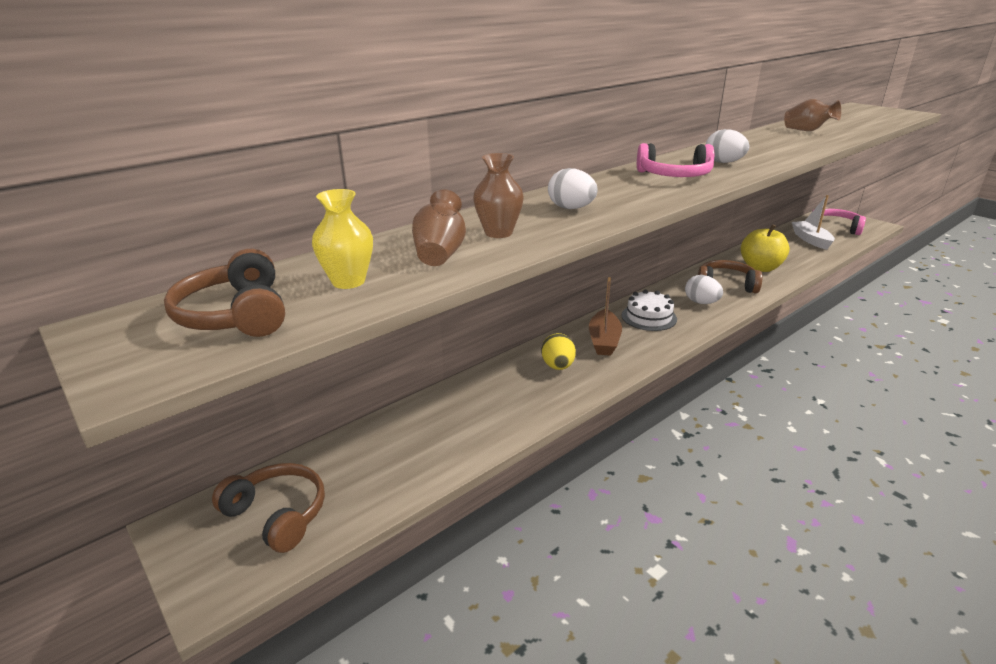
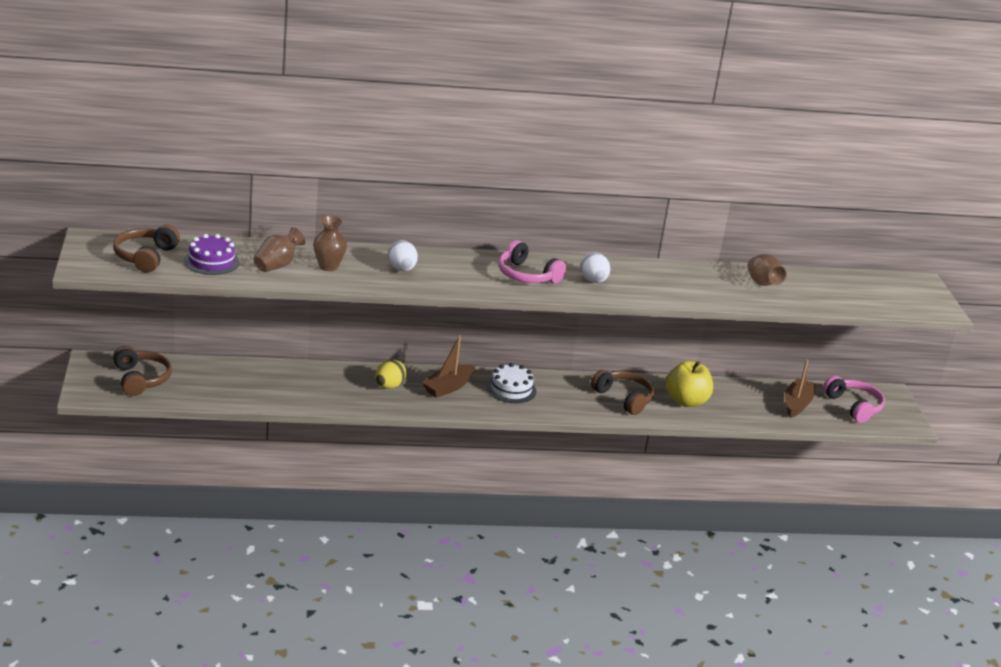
camera: 30 degrees right, 0 degrees up
yellow vase [312,189,373,289] -> purple cake [184,234,240,275]
white egg [685,275,723,304] -> none
white boat [792,195,835,250] -> brown boat [785,360,816,418]

